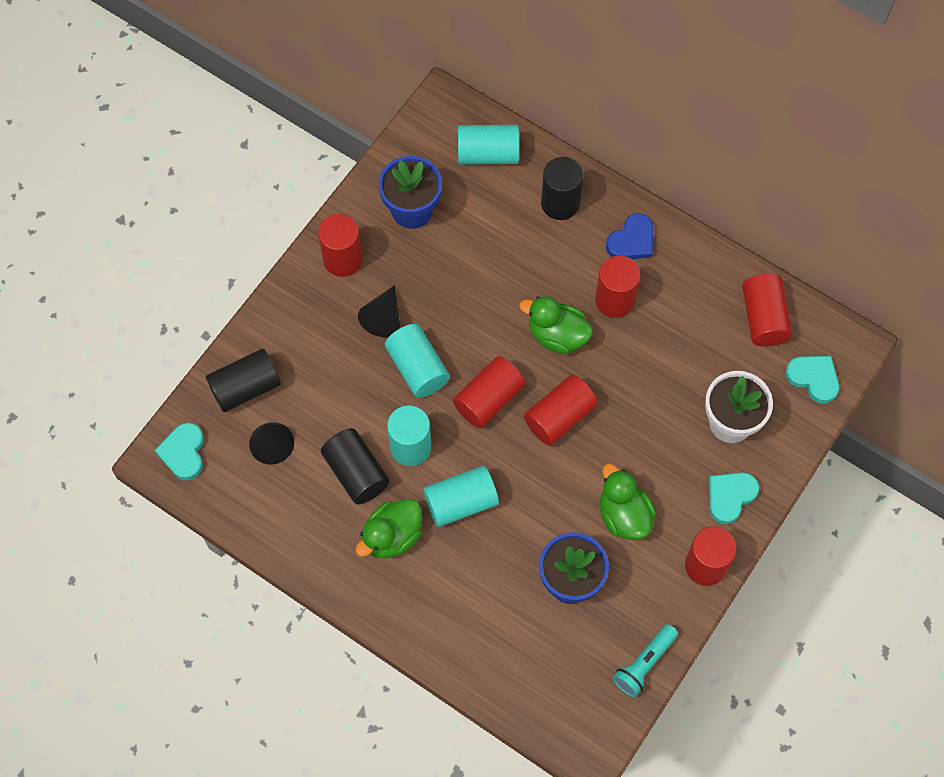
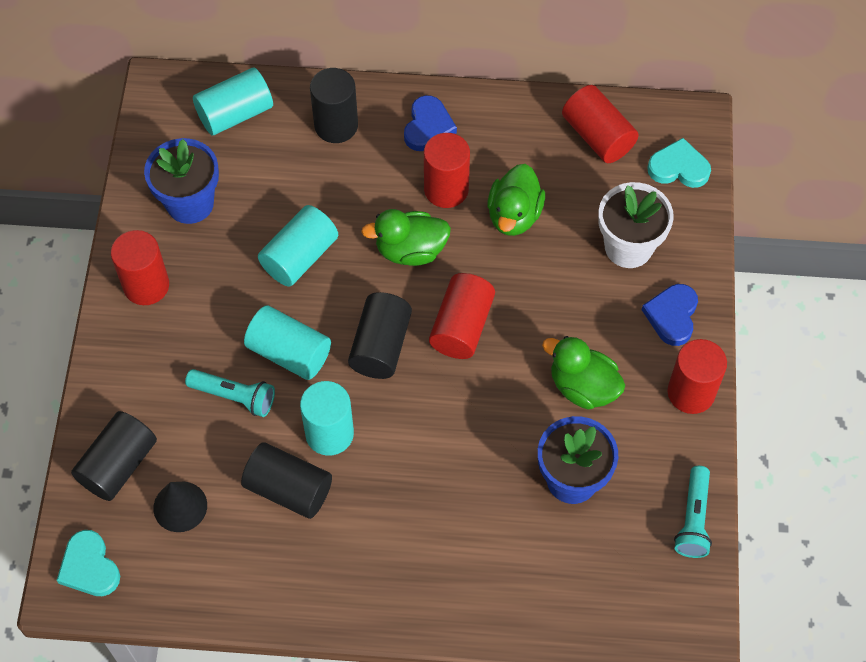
camera: 30 degrees left, 5 degrees down
green duck [355,499,422,559] -> green duck moved to [488,164,545,236]
black cone [358,285,400,337] -> none
turquoise cylinder [423,466,499,527] -> turquoise cylinder moved to [258,205,338,287]
red cylinder [453,356,526,428] -> black cylinder [348,292,412,379]
turquoise heart [709,472,759,524] -> blue heart [642,284,698,346]
none -> turquoise flashlight [185,369,275,417]

